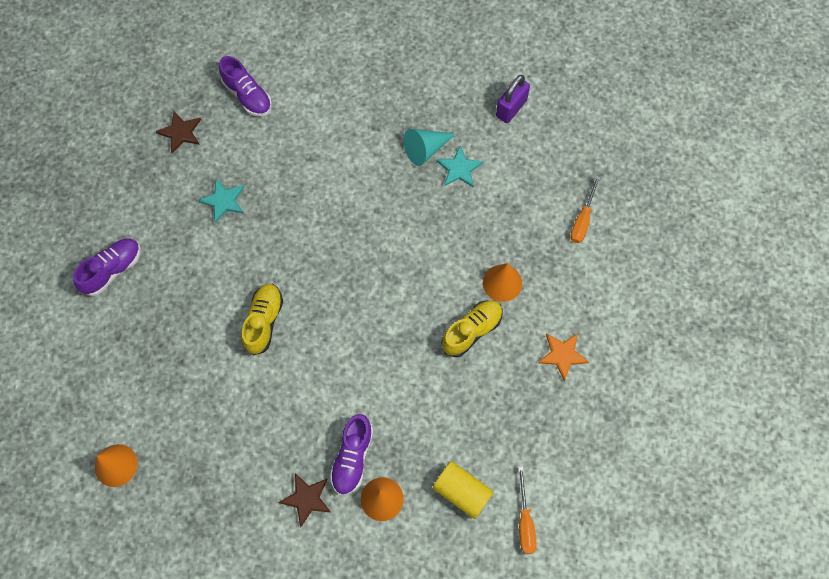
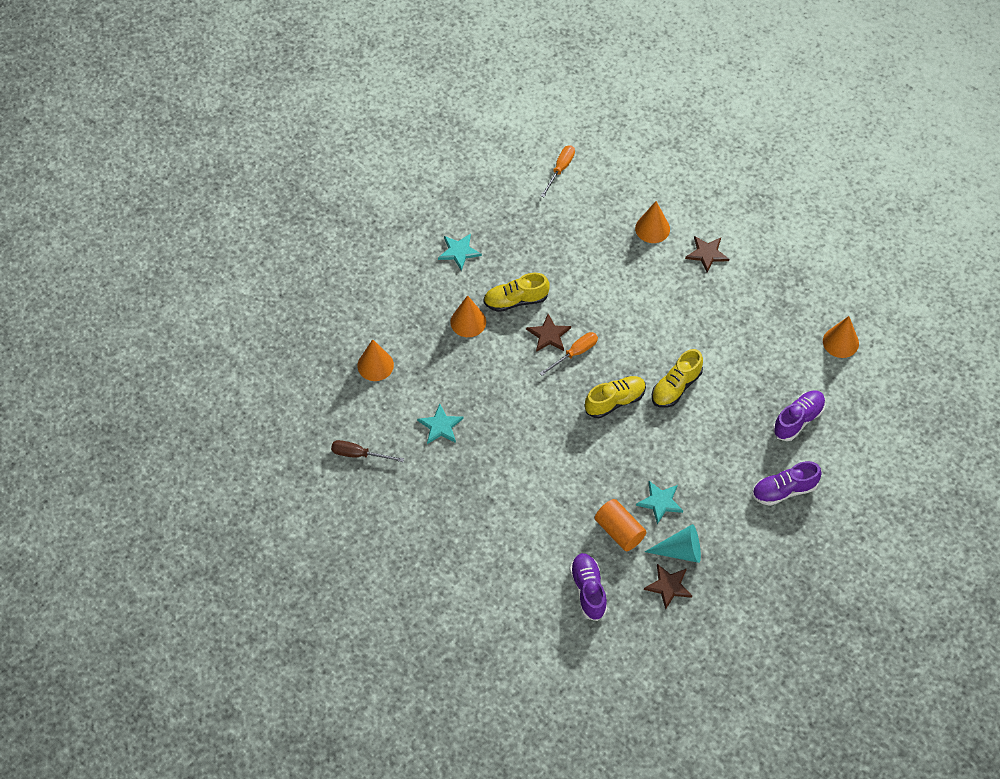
camera: 150 degrees left, 10 degrees down
purple shoe [330,414,373,495] -> purple shoe moved to [773,390,826,441]
turquoise cone [404,129,455,166] -> turquoise cone moved to [645,524,701,563]
yellow cylinder [433,461,494,519] -> none
purple padlock [496,75,530,123] -> brown screwdriver [331,440,404,462]
orange star [538,333,589,381] -> turquoise star [438,233,482,271]
orange screwdriver [570,176,600,243] -> orange screwdriver moved to [540,332,598,376]
none -> orange cone [357,339,394,381]
none -> brown star [526,314,571,352]
none -> yellow shoe [585,376,646,418]
none -> orange cylinder [595,499,646,551]

